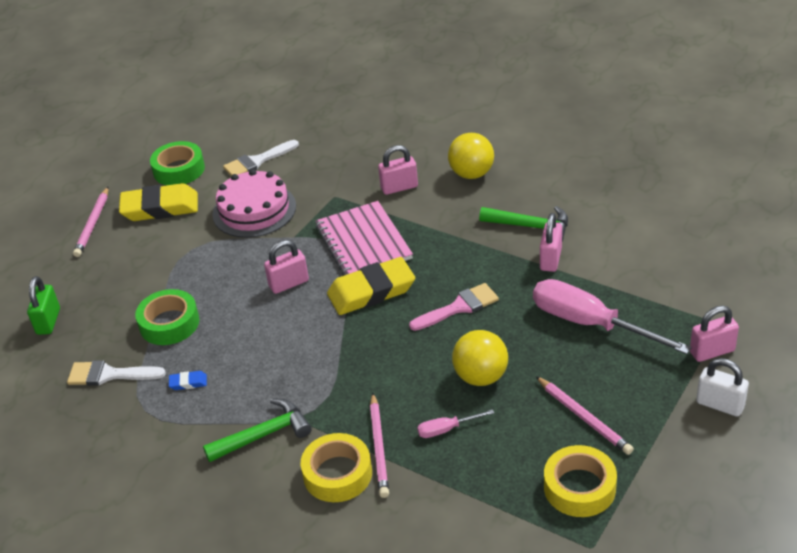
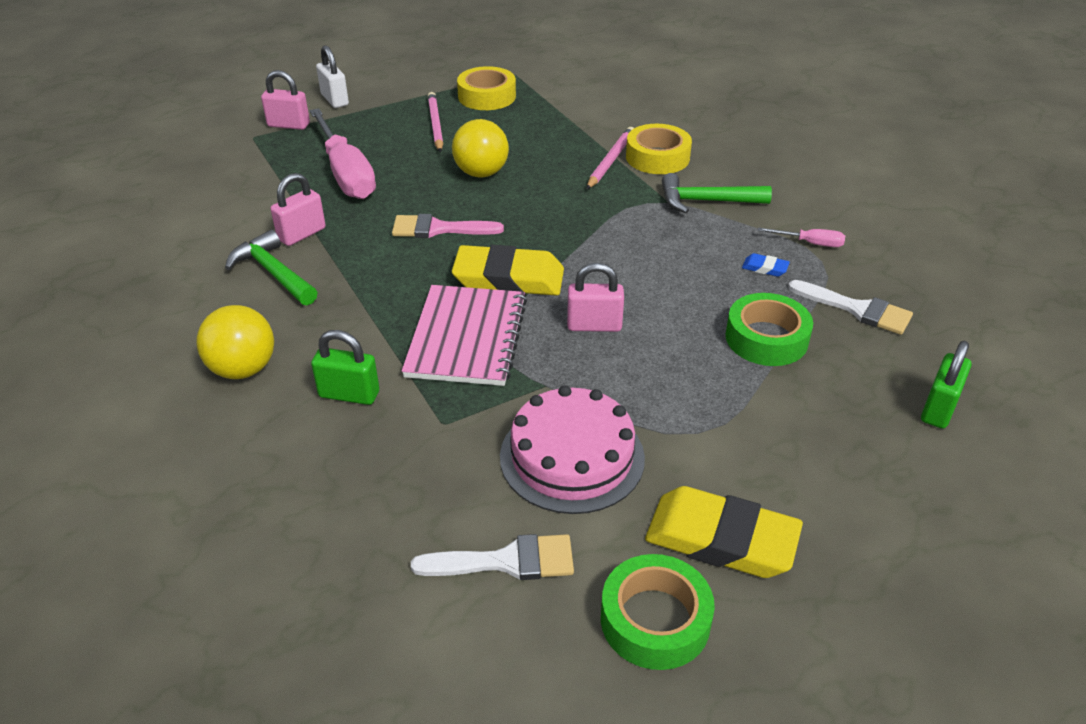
camera: 155 degrees left, 0 degrees up
pink pencil [73,187,108,257] -> none
pink padlock [378,145,418,195] -> green padlock [311,330,379,405]
pink screwdriver [417,409,494,438] -> pink screwdriver moved to [758,228,845,247]

